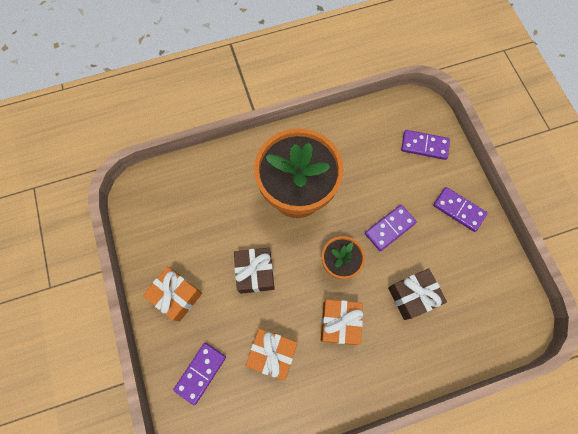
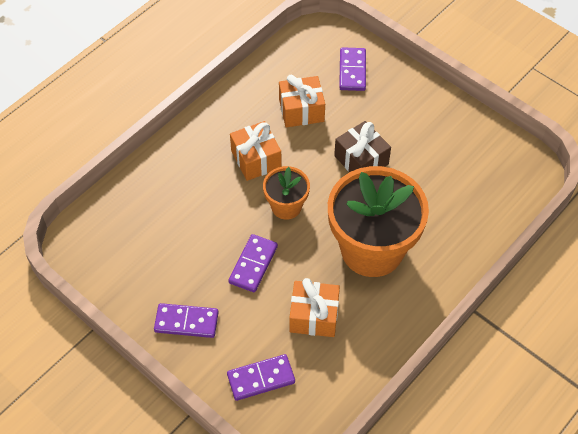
camera: 150 degrees right, 15 degrees down
orange gift [143,266,202,322] -> orange gift moved to [289,278,340,337]
brown gift [388,268,447,320] -> none

